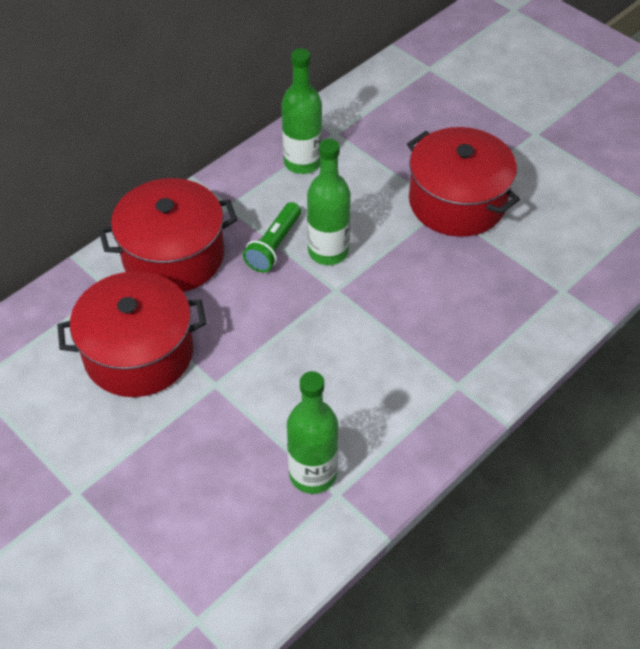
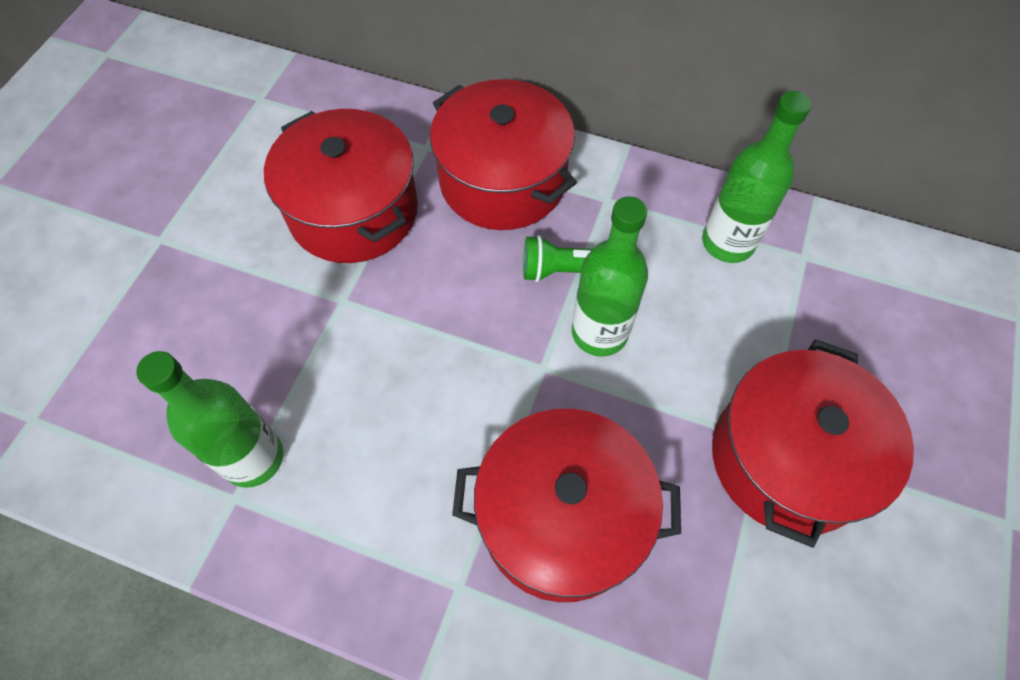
camera: 65 degrees right, 10 degrees up
none -> red pot [452,409,681,602]

